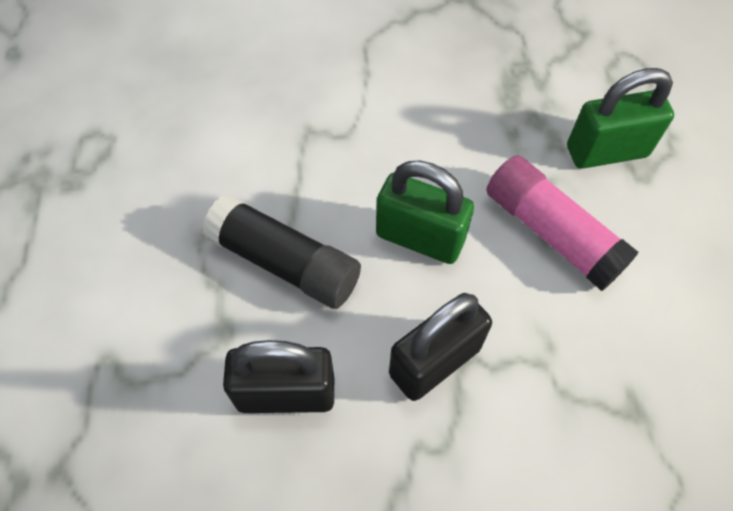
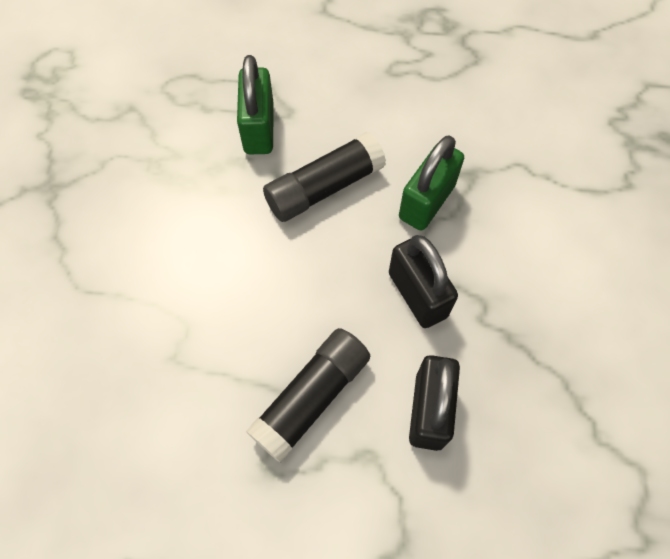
camera: 80 degrees left, 5 degrees up
green padlock [376,160,474,264] -> green padlock moved to [399,135,464,231]
pink glue stick [486,155,639,291] -> black glue stick [263,132,386,222]

